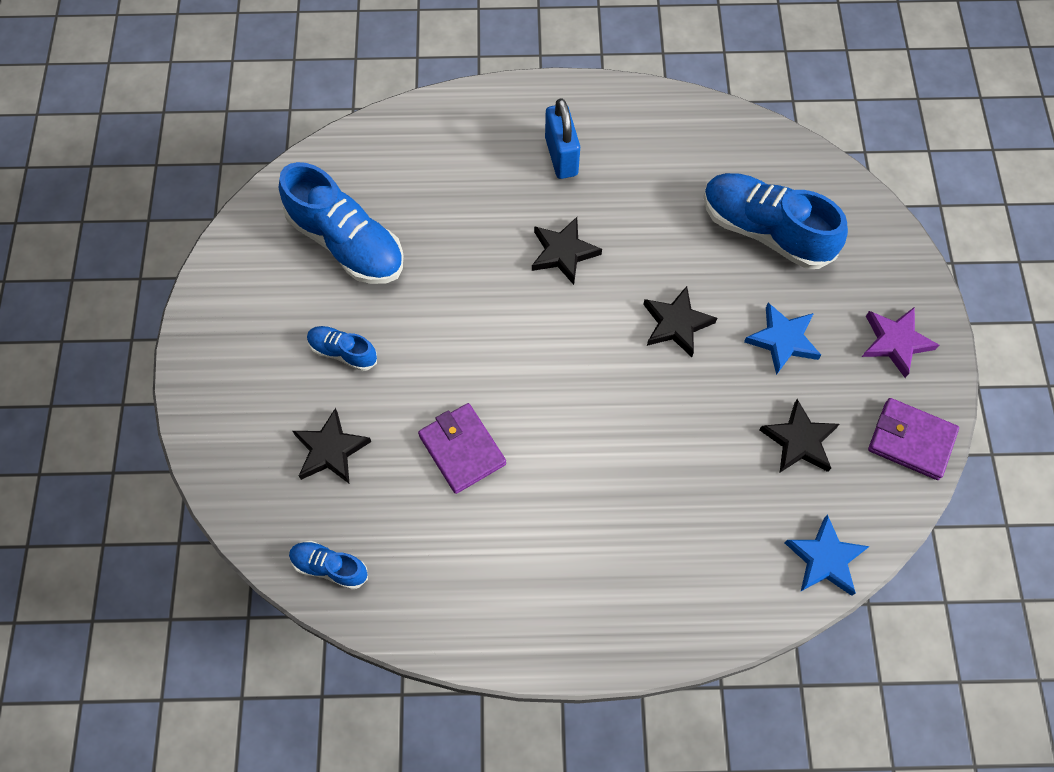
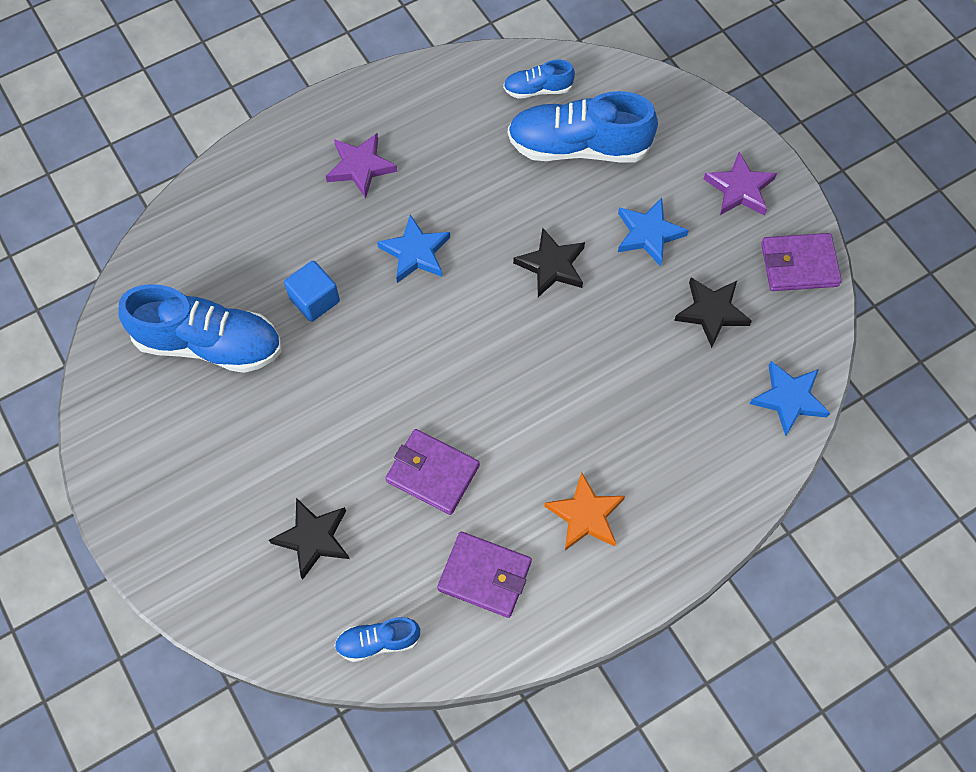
camera: 30 degrees left, 0 degrees up
blue shoe [307,326,377,371] -> blue shoe moved to [503,60,575,99]
black star [532,217,602,285] -> blue star [377,214,450,283]
blue padlock [545,98,580,179] -> purple star [326,133,397,198]
none -> blue cube [284,261,340,322]
none -> purple wallet [437,532,532,618]
none -> orange star [544,472,625,551]

